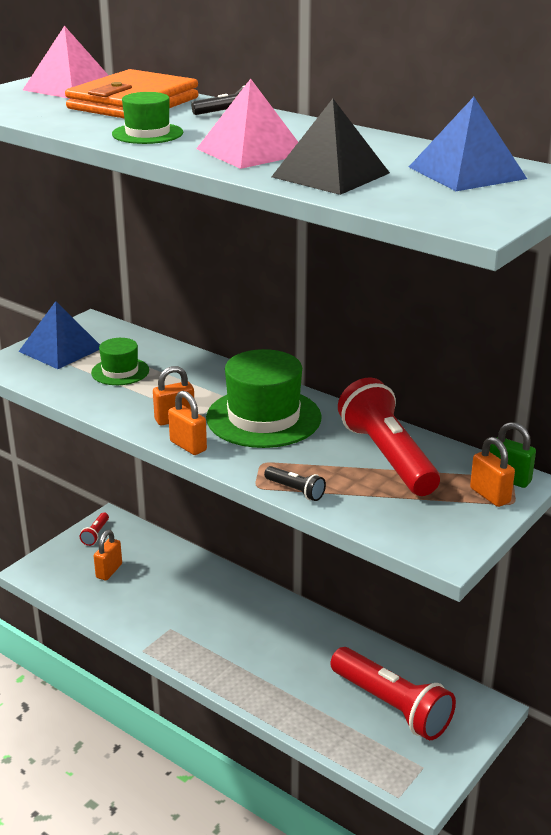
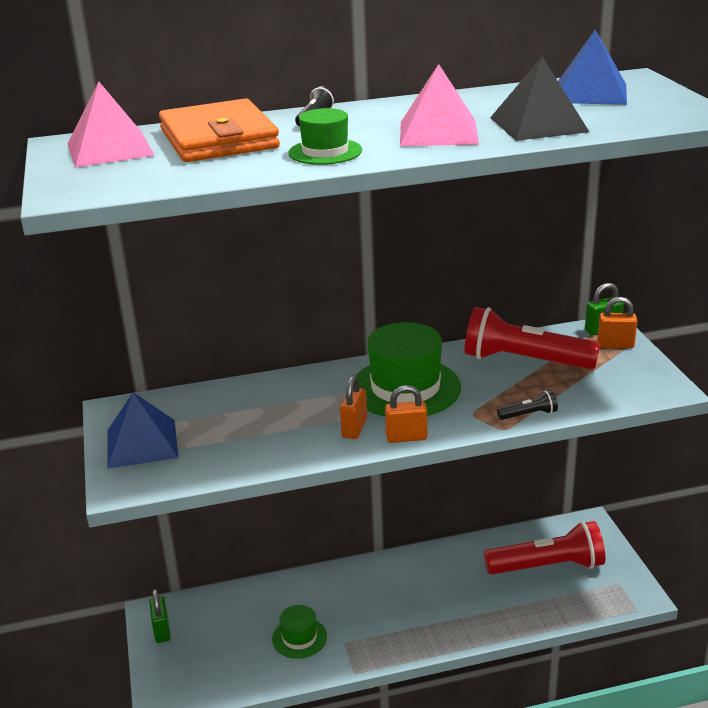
camera: 50 degrees left, 0 degrees up
red flashlight [80,512,109,546] -> green padlock [149,589,171,643]
green hat [91,338,149,385] -> green hat moved to [272,605,327,659]
orange padlock [94,530,122,580] -> none

